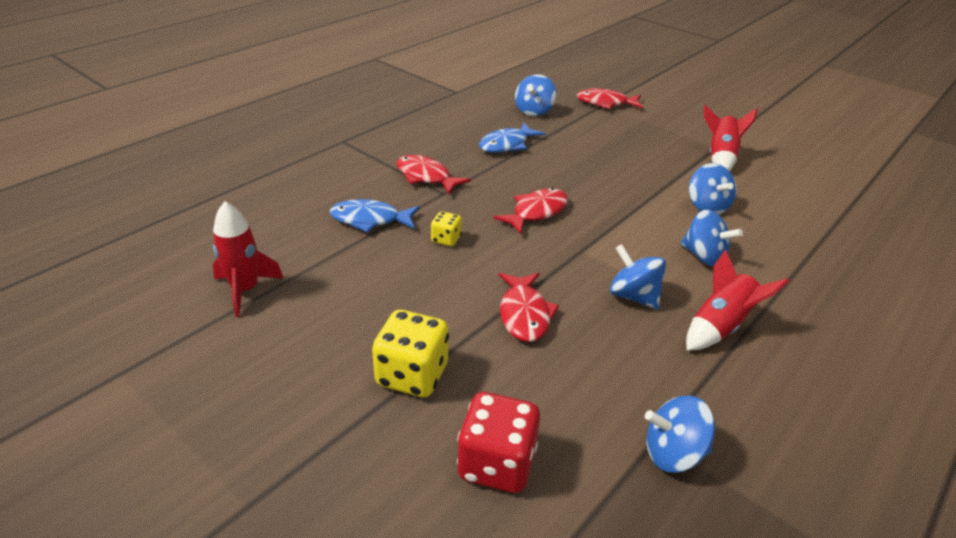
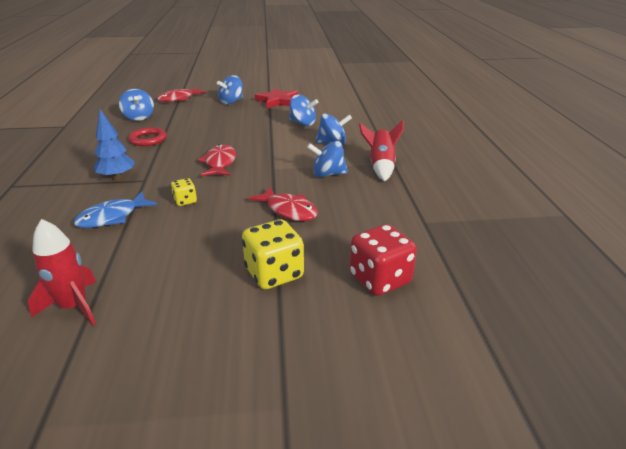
camera: 45 degrees left, 5 degrees down
red fish [397,155,471,195] -> blue tree [94,109,135,180]
blue fish [479,123,545,153] -> red ring [128,127,167,146]
blue spinning top [645,396,715,473] -> blue spinning top moved to [217,75,243,104]
red rocket [704,105,758,171] -> red star [255,88,298,109]

